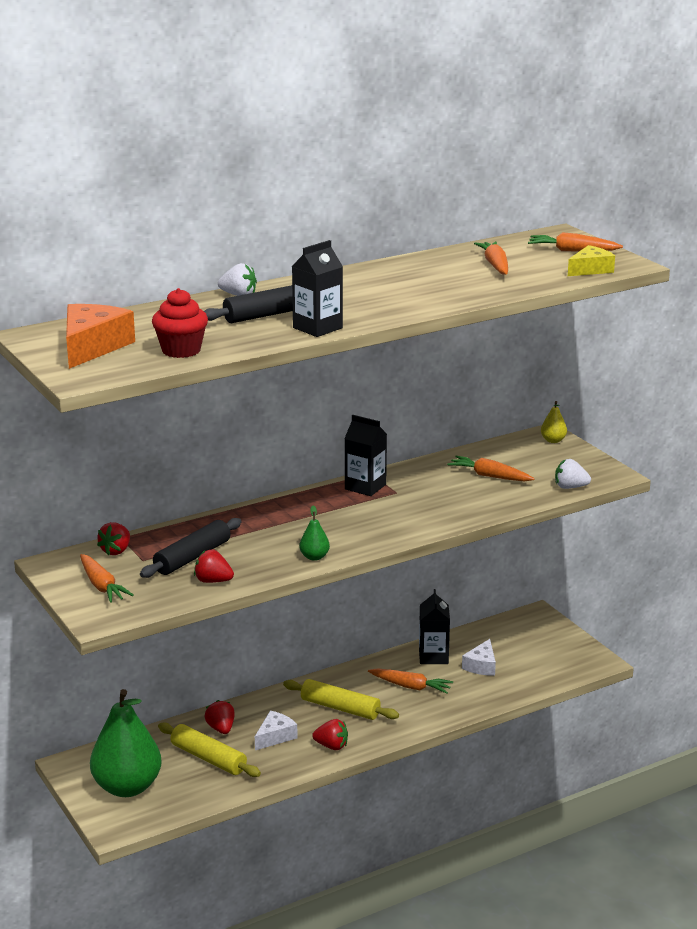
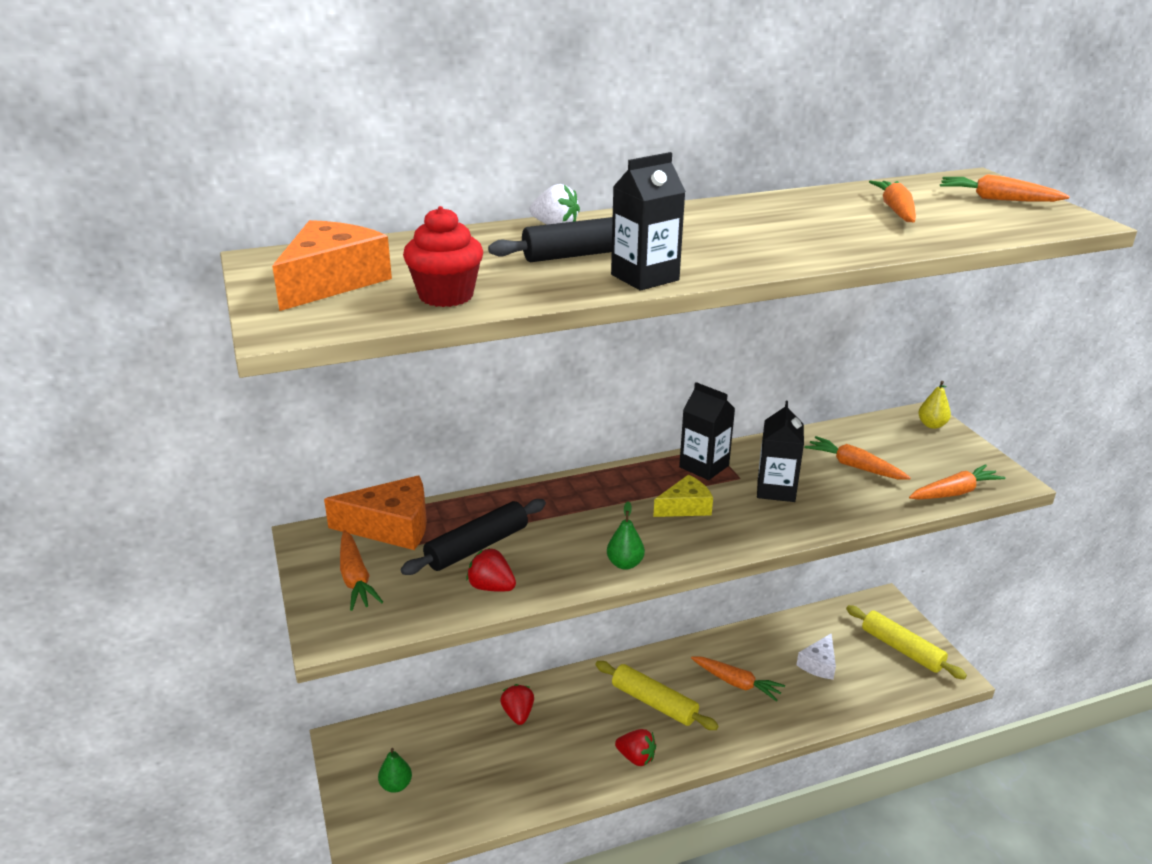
camera: 10 degrees right, 5 degrees up
green pear [90,689,162,797] -> green pear [378,748,412,793], size x0.41
red strawberry [97,522,130,555] -> orange cheese [324,476,427,550]
yellow rolling pin [158,722,261,777] -> yellow rolling pin moved to [846,605,967,679]
white cheese [255,711,298,750] -> none
black carton [419,589,450,664] -> black carton moved to [757,401,804,502]
white strawberry [555,459,591,489] -> orange carrot [909,464,1006,499]
yellow cheese [568,245,615,276] -> yellow cheese moved to [653,475,713,517]

